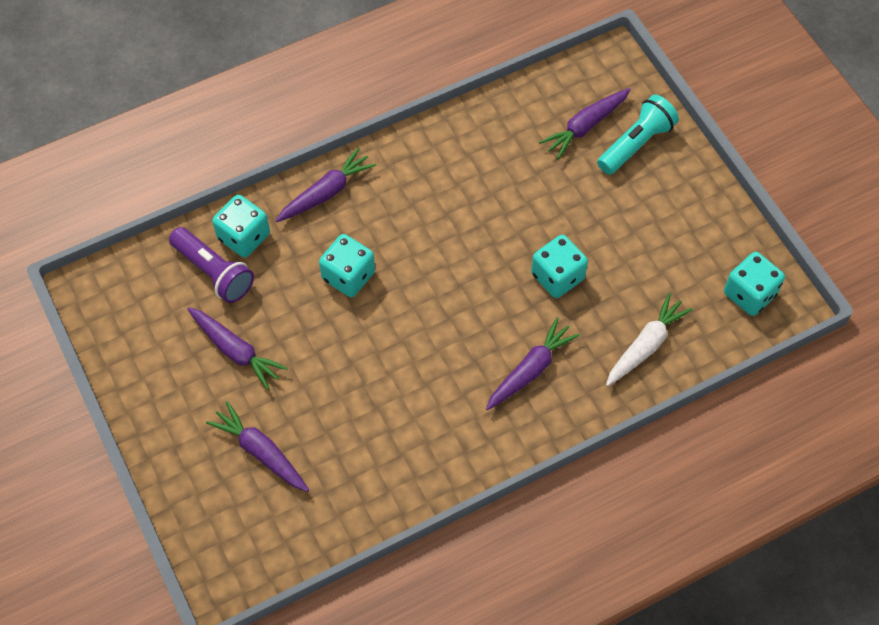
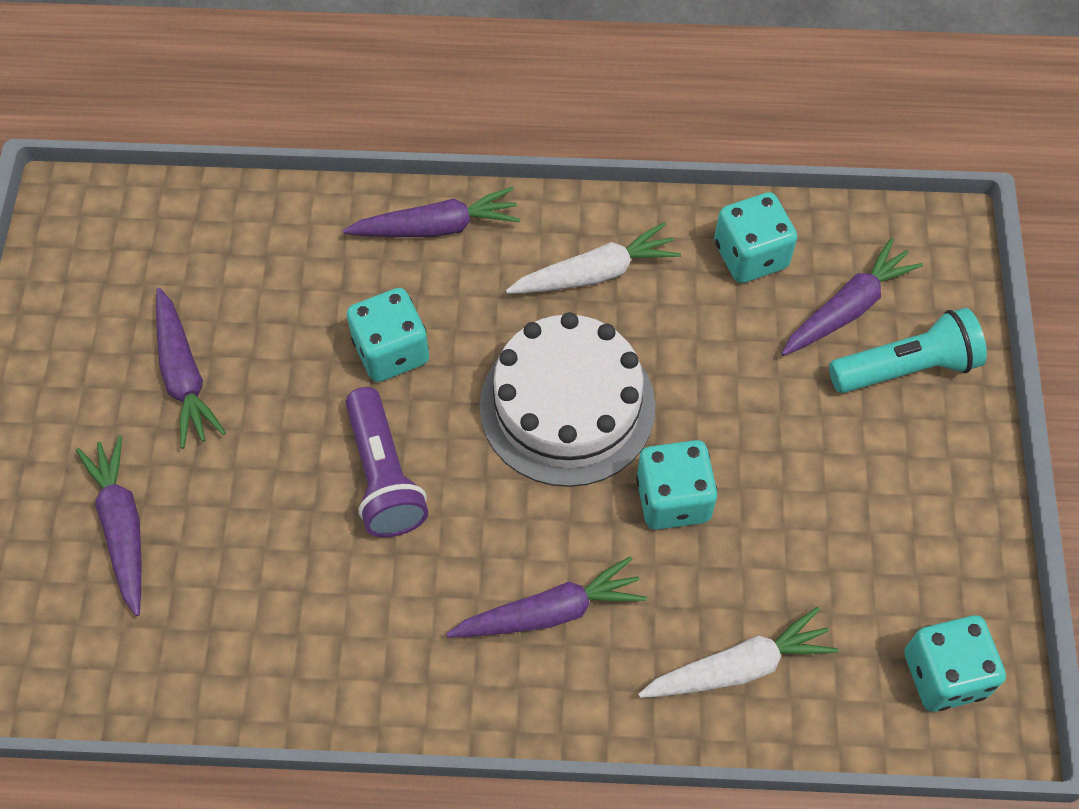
camera: 30 degrees right, 0 degrees up
purple flashlight [169,227,254,303] -> purple flashlight moved to [346,387,428,537]
turquoise dice [212,195,270,258] -> turquoise dice moved to [714,192,798,283]
purple carrot [539,88,631,160] -> purple carrot turned 150 degrees clockwise [781,238,923,356]
none -> white cake [480,312,656,487]
none -> white carrot [506,222,681,294]

